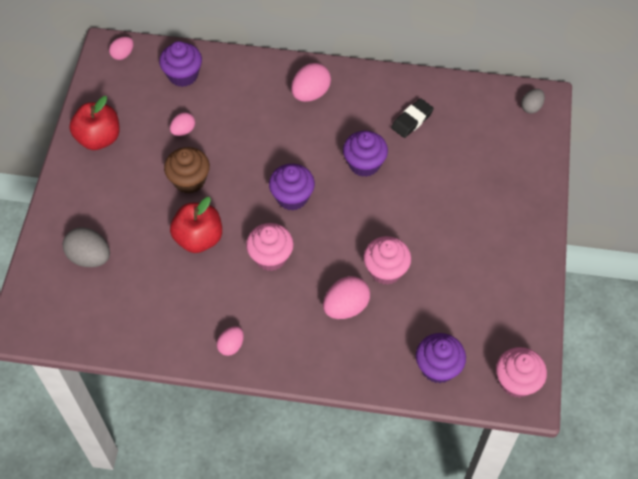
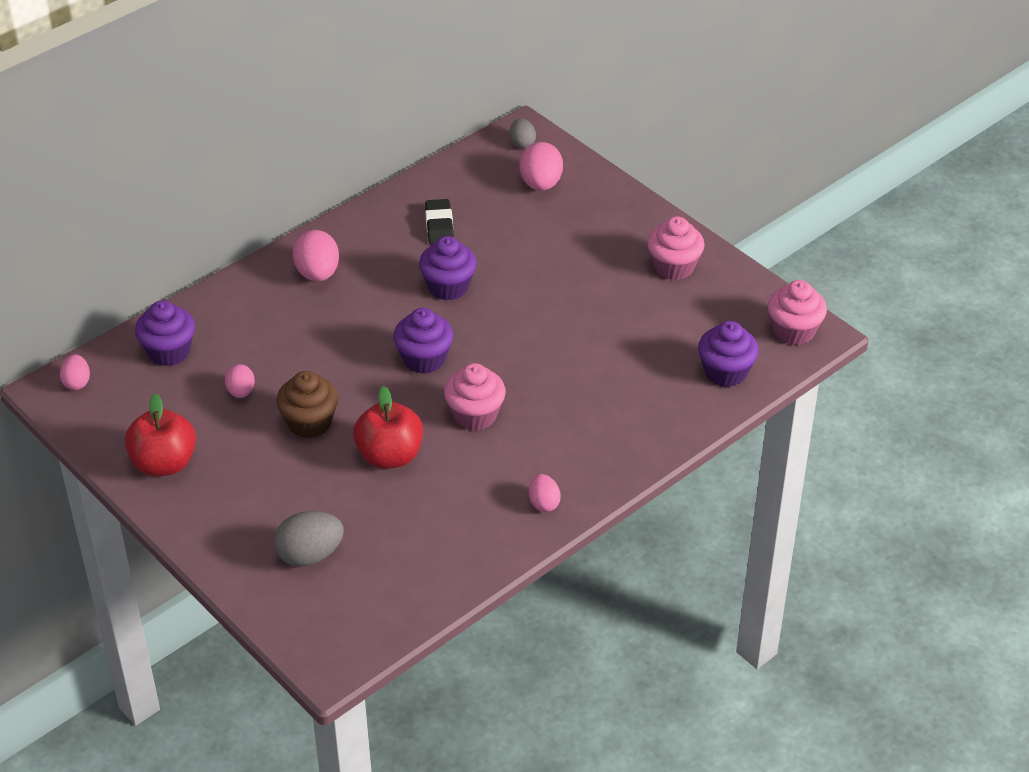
camera: 50 degrees left, 15 degrees down
pink egg [323,276,370,319] -> pink egg moved to [520,142,563,191]
pink cupcake [363,236,411,285] -> pink cupcake moved to [647,216,704,280]

